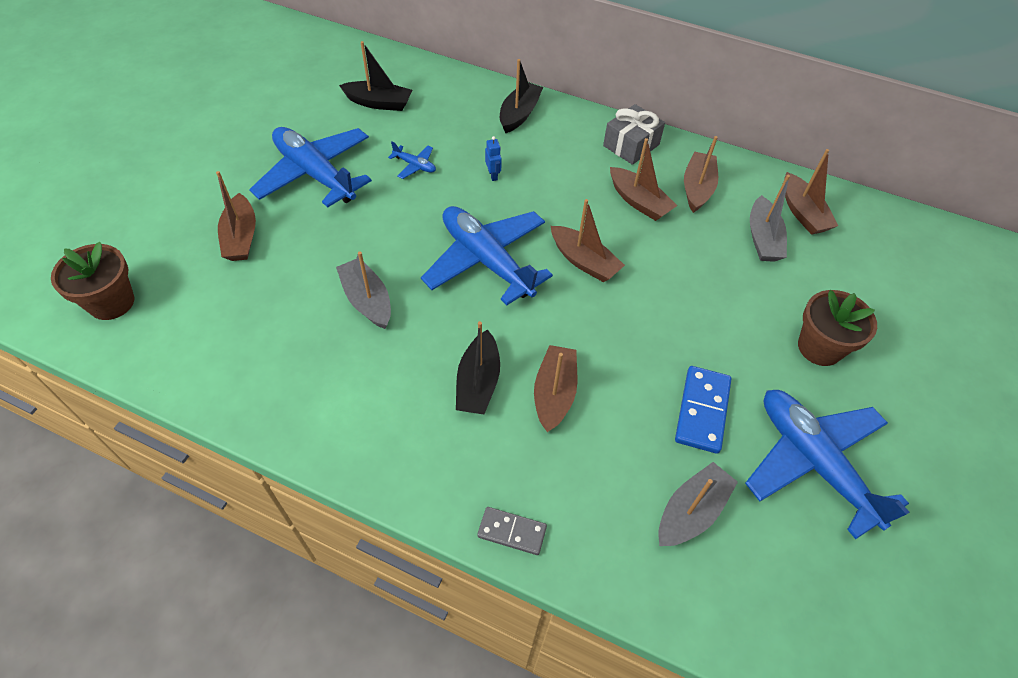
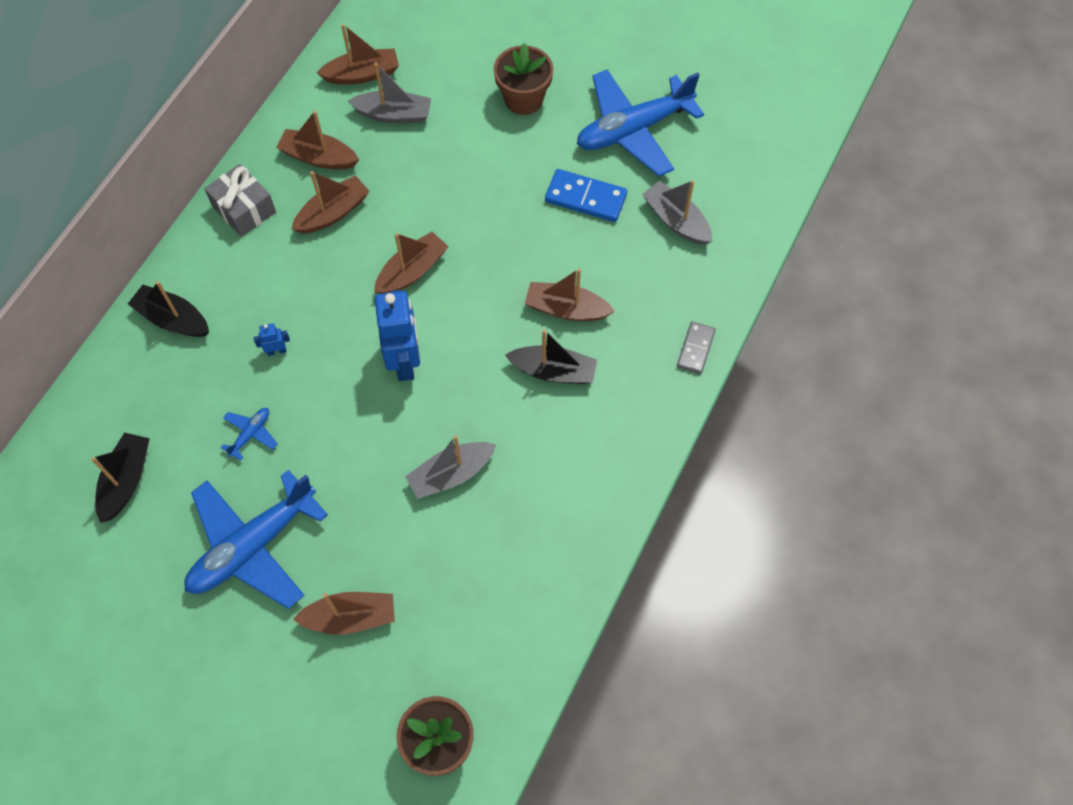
camera: 85 degrees left, 10 degrees up
blue plane [421,206,553,305] -> blue robot [375,290,420,381]

